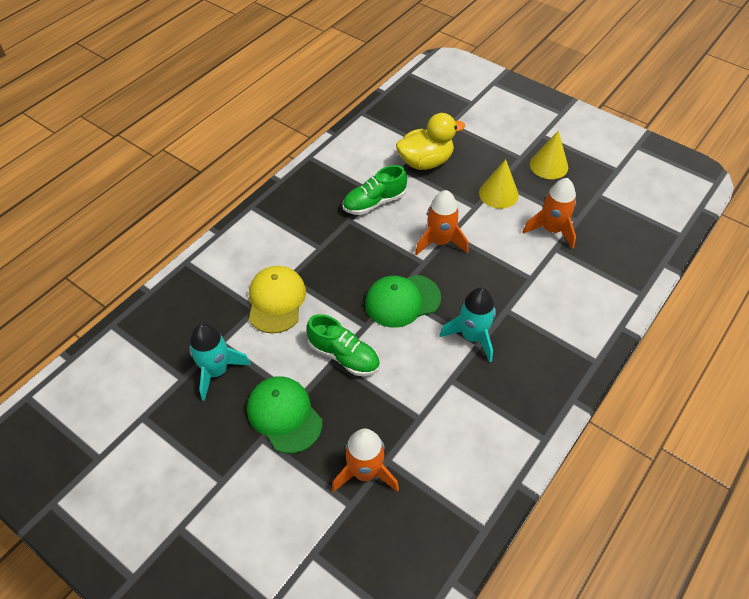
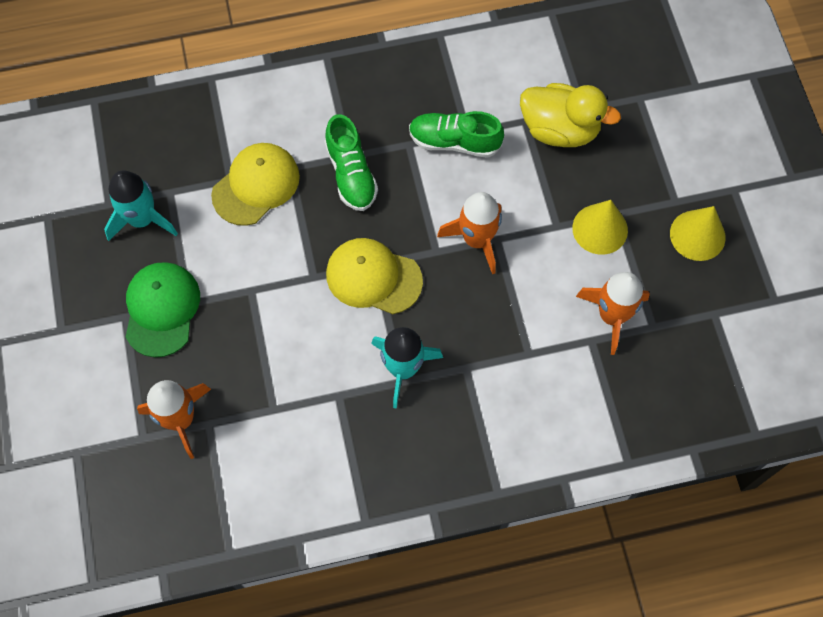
camera: 40 degrees right, 15 degrees up
green shoe [306,314,380,376] -> green shoe moved to [325,114,378,211]
green cap [365,275,441,328] -> yellow cap [326,238,423,314]

